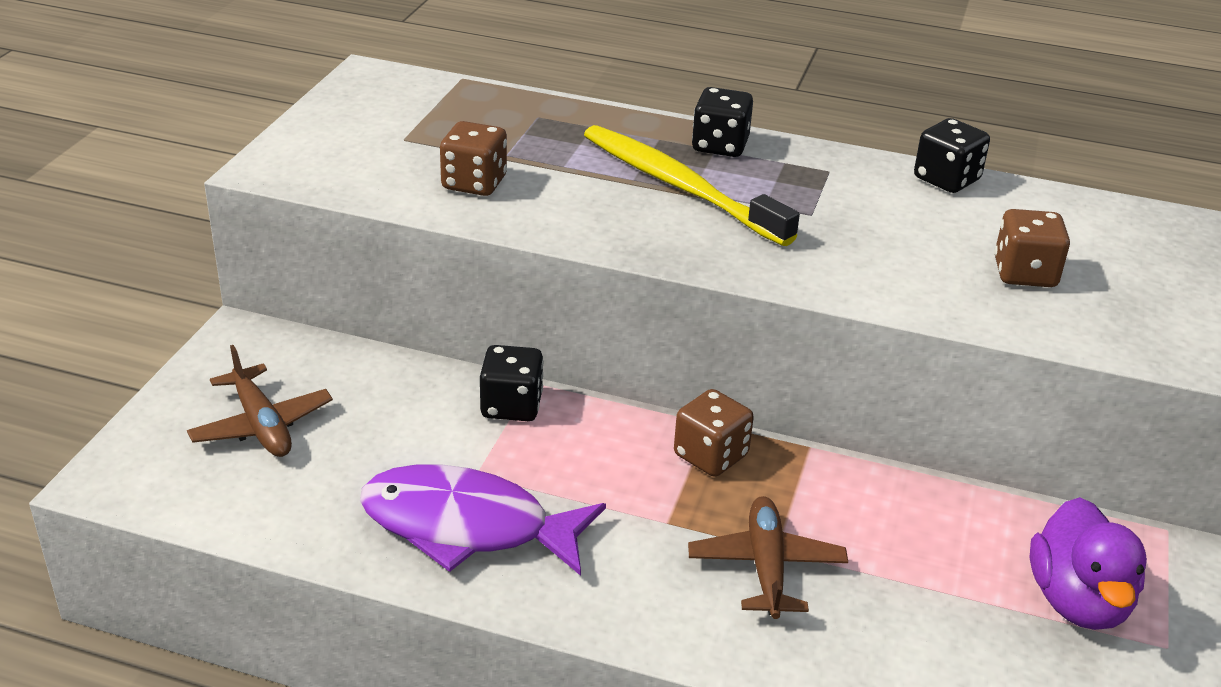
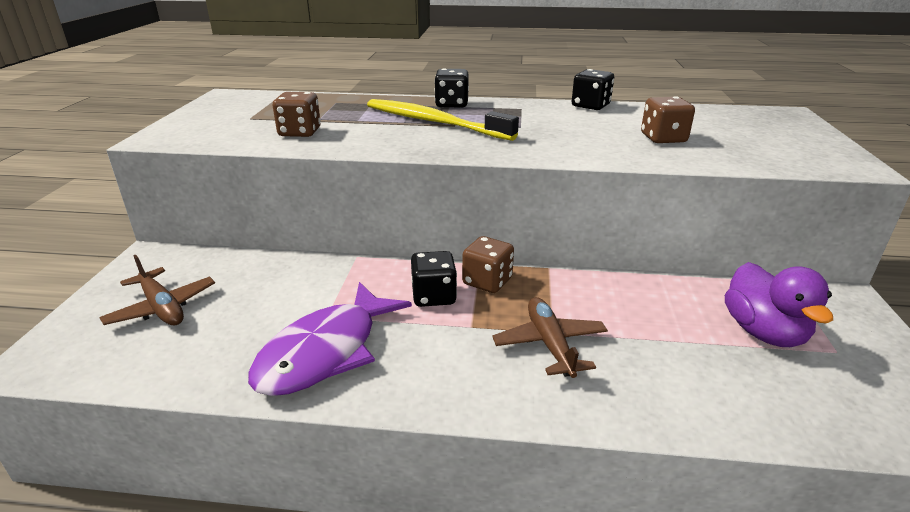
camera: 10 degrees left, 5 degrees down
purple fish [360,465,606,576] -> purple fish turned 60 degrees counterclockwise [248,282,412,396]
black dice [480,345,543,421] -> black dice moved to [411,251,457,307]

